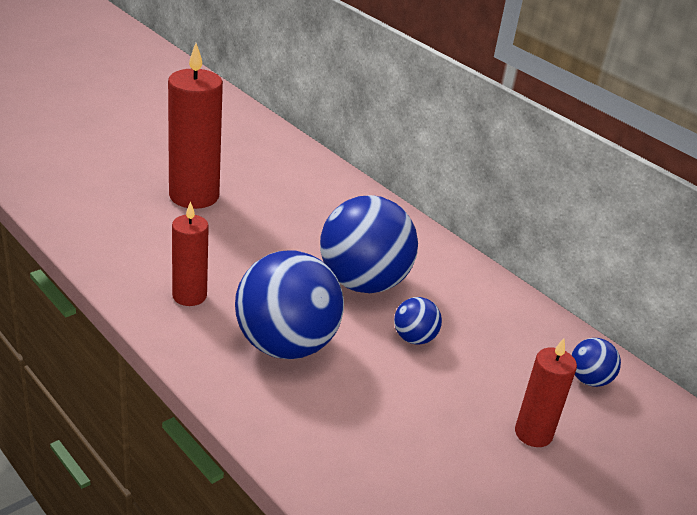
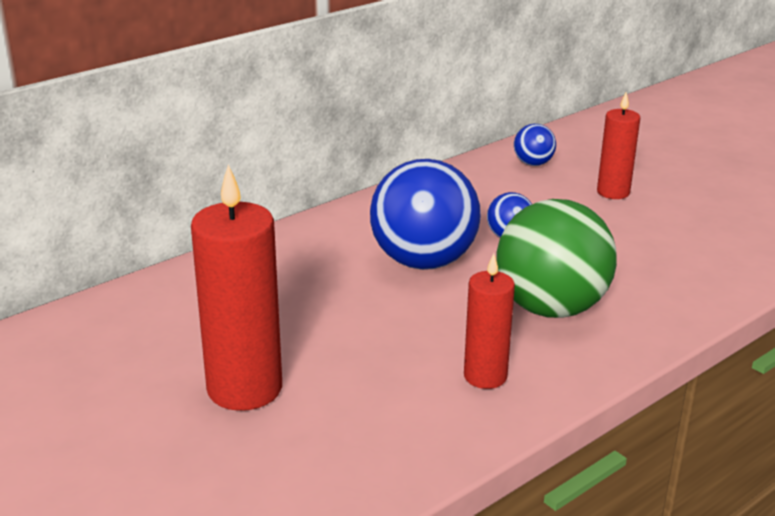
camera: 85 degrees left, 5 degrees down
blue ball [235,250,344,359] -> green ball [497,199,617,318]

